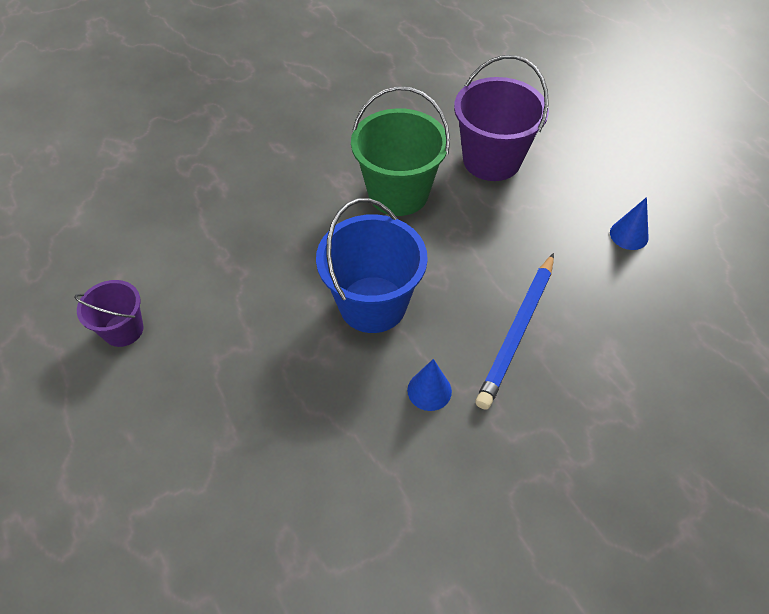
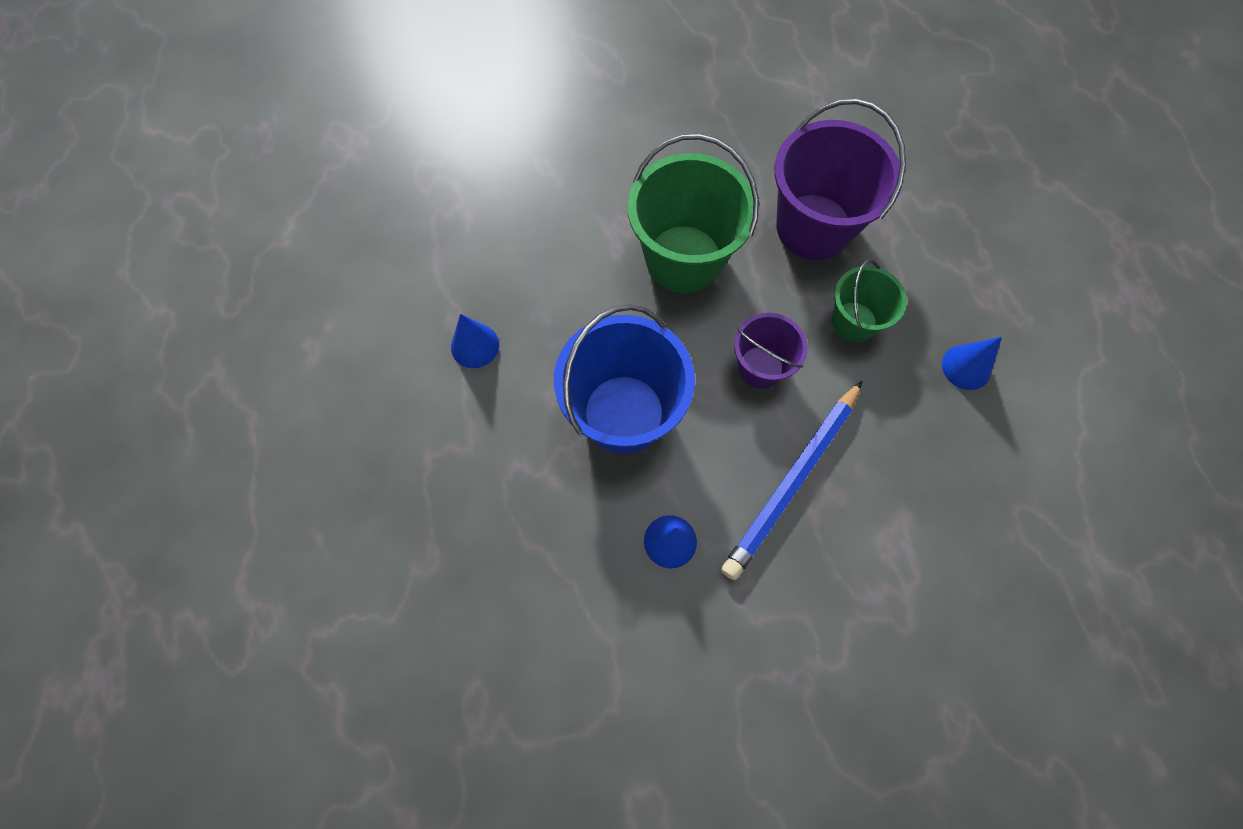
camera: 10 degrees right, 15 degrees up
purple bucket [74,280,143,347] -> purple bucket moved to [734,313,808,389]
none -> blue cone [451,314,499,368]
none -> green bucket [832,260,907,342]

